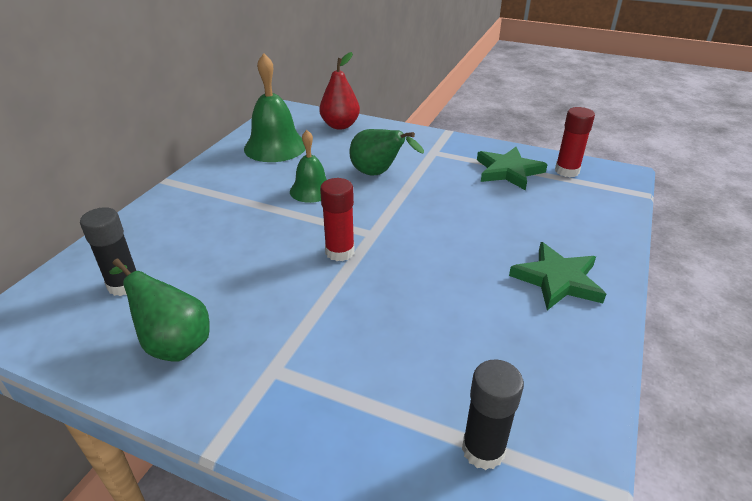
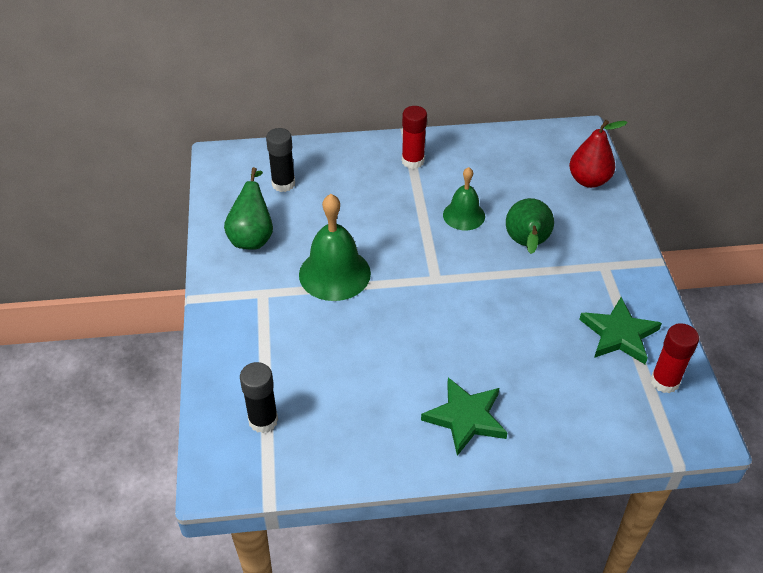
camera: 60 degrees right, 10 degrees up
green bell [244,53,305,162] -> green bell moved to [299,194,371,301]
red glue stick [320,178,355,261] -> red glue stick moved to [402,106,427,169]

